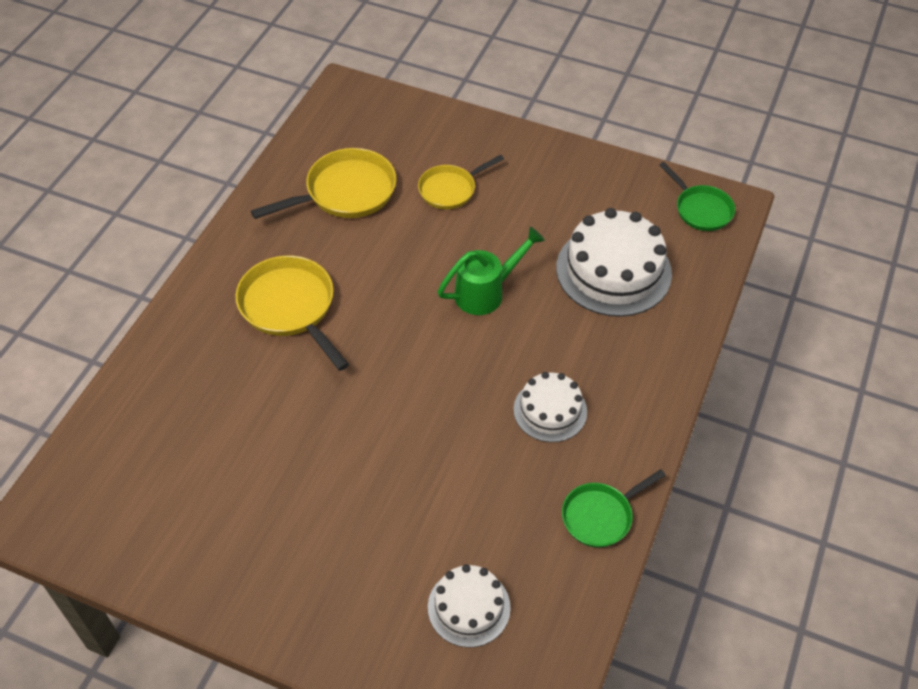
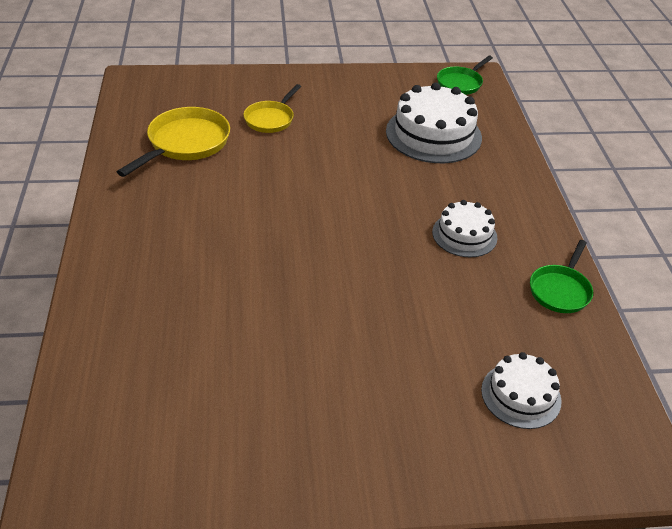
camera: 30 degrees left, 10 degrees down
yellow pan [235,256,349,371] -> none
green watering can [438,227,545,315] -> none
green pan [659,162,735,231] -> green pan turned 105 degrees clockwise [437,56,493,95]

